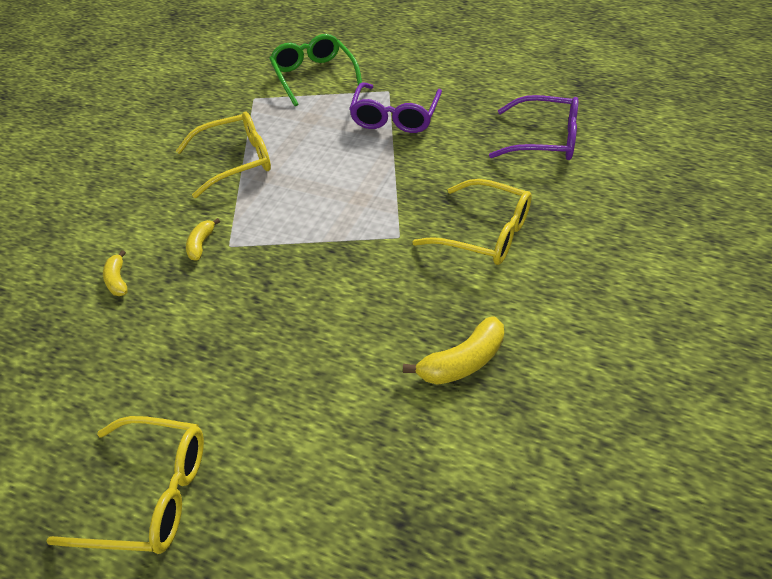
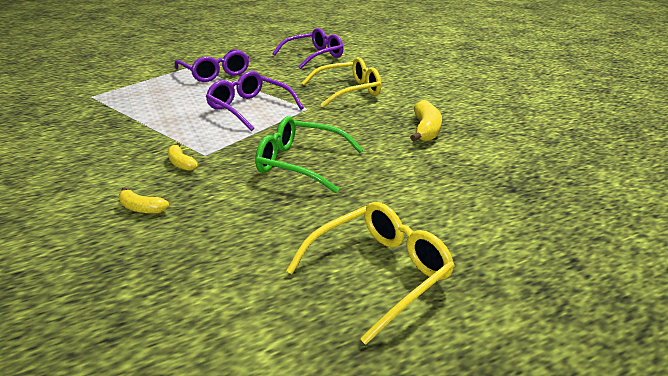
camera: 50 degrees left, 15 degrees down
yellow glasses [176,111,271,198] -> none
green glasses [269,34,362,106] -> green glasses moved to [255,116,363,193]
none -> purple glasses [206,71,304,131]

